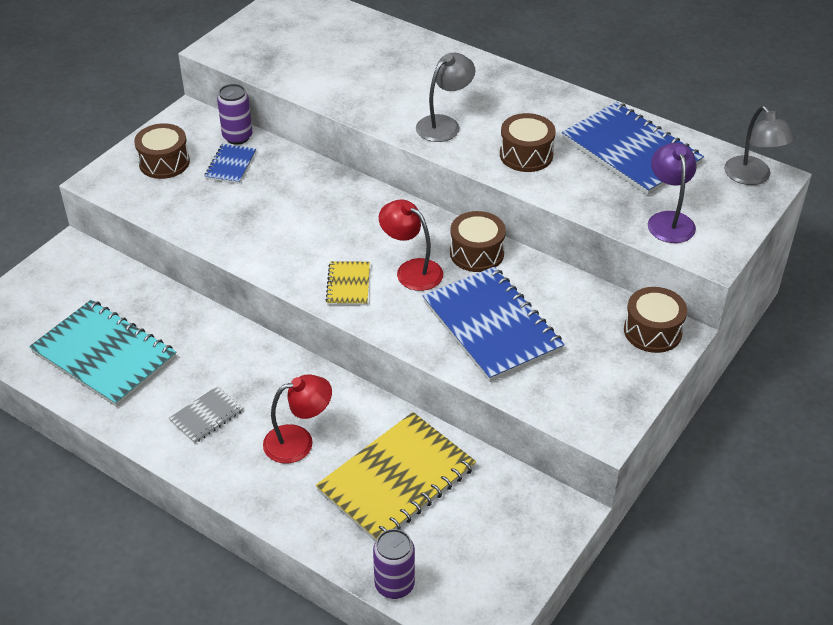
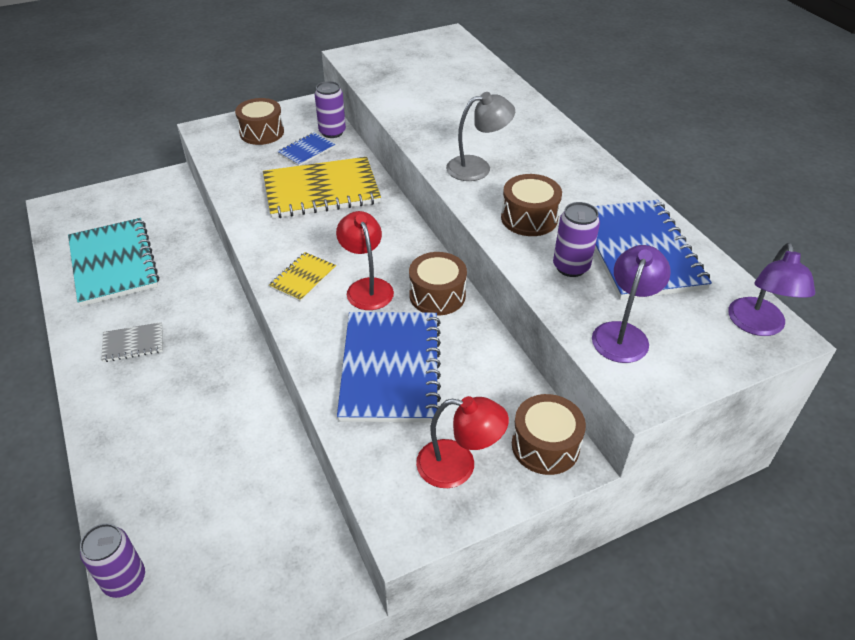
camera: 30 degrees right, 0 degrees up
red lamp [263,375,332,464] -> red lamp moved to [416,396,509,488]
yellow notebook [316,412,476,542] -> yellow notebook moved to [263,157,381,219]
grey lamp [724,106,795,185] -> purple lamp [728,243,815,336]
none -> purple can [553,202,600,277]

